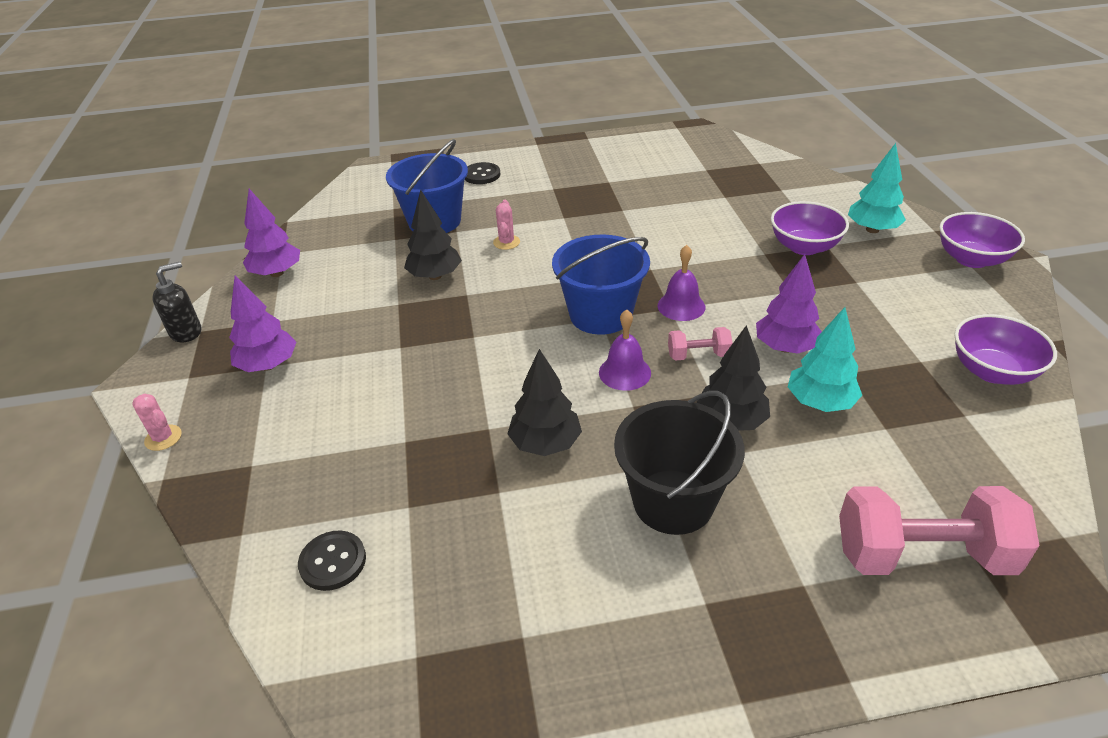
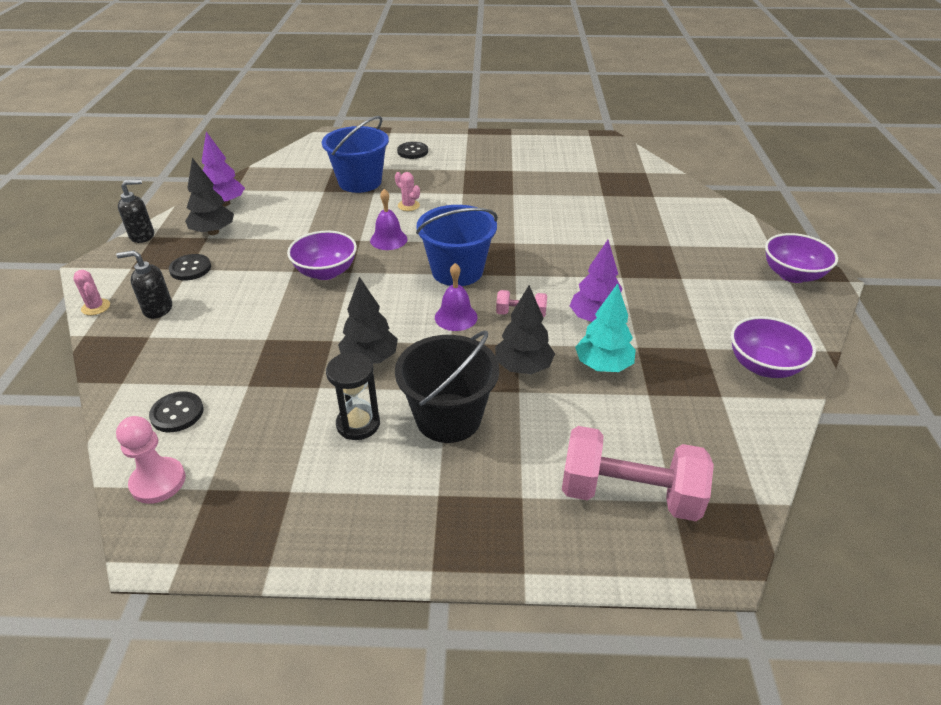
camera: 10 degrees right, 0 degrees up
purple tree [229,276,296,372] -> black button [169,254,211,281]
black tree [404,190,462,280] -> black tree moved to [185,158,234,235]
pink cactus [493,200,520,250] -> pink cactus turned 60 degrees counterclockwise [395,172,420,211]
purple bell [658,245,705,321] -> purple bell moved to [370,189,407,250]
purple bowl [771,201,849,255] -> purple bowl moved to [287,230,357,280]
turquoise tree [848,143,906,233] -> none
none -> black soap dispenser [116,250,172,319]
none -> pink pawn [116,416,185,504]
none -> black hourglass [326,352,380,440]

